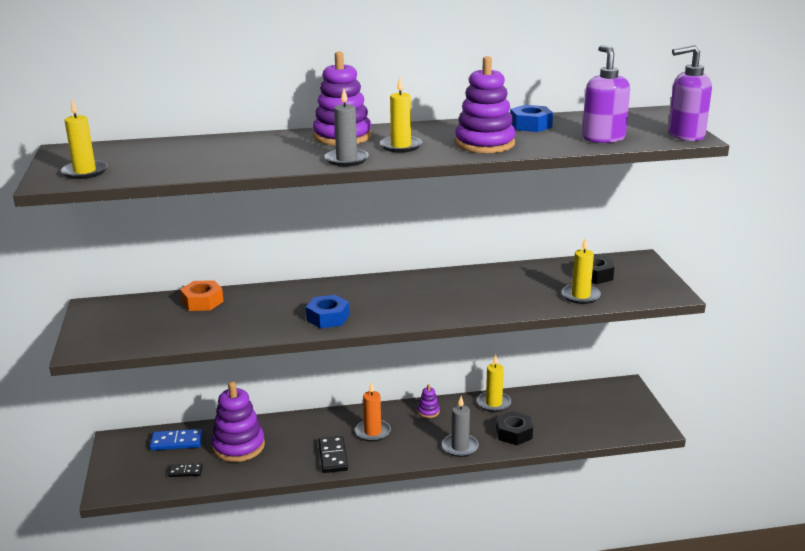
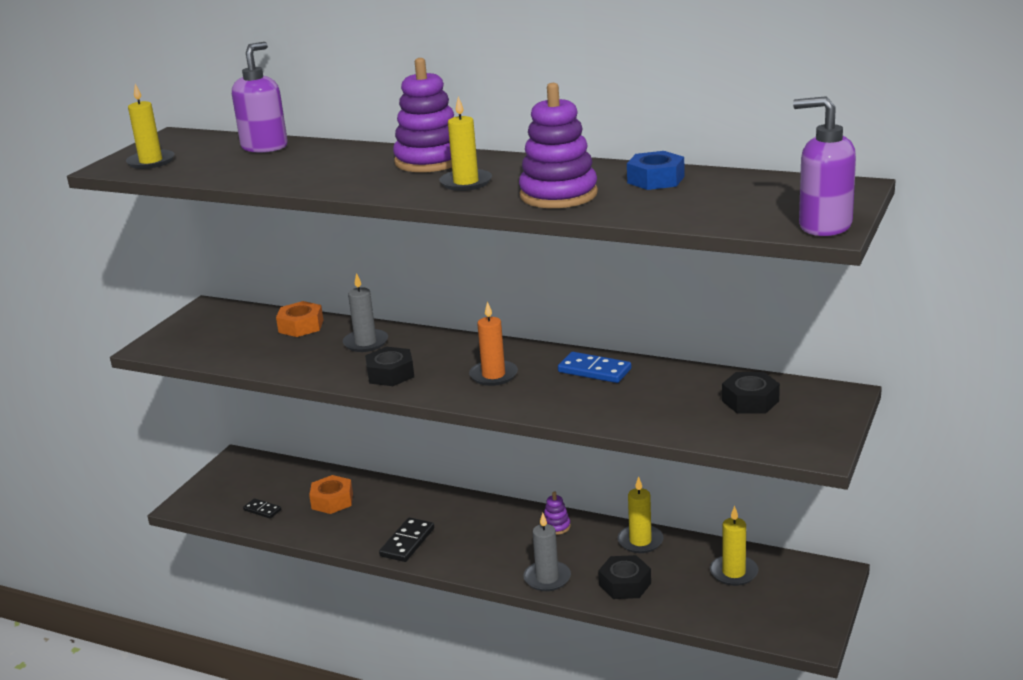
camera: 35 degrees right, 0 degrees up
blue domino [150,429,203,450] -> blue domino moved to [558,352,631,383]
purple stacking toy [212,382,265,462] -> orange nut [309,475,353,514]
blue nut [306,295,349,328] -> black nut [365,347,414,386]
grey candle [325,89,369,166] -> grey candle moved to [343,273,388,352]
orange candle [355,382,391,442] -> orange candle moved to [469,301,518,386]
yellow candle [562,237,601,304] -> yellow candle moved to [710,506,758,586]
purple soap dispenser [582,45,630,143] -> purple soap dispenser moved to [232,42,288,153]

